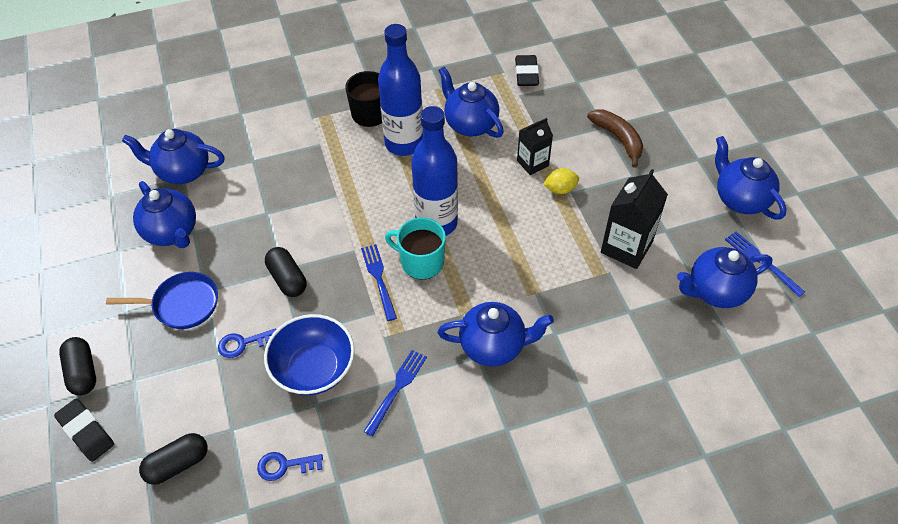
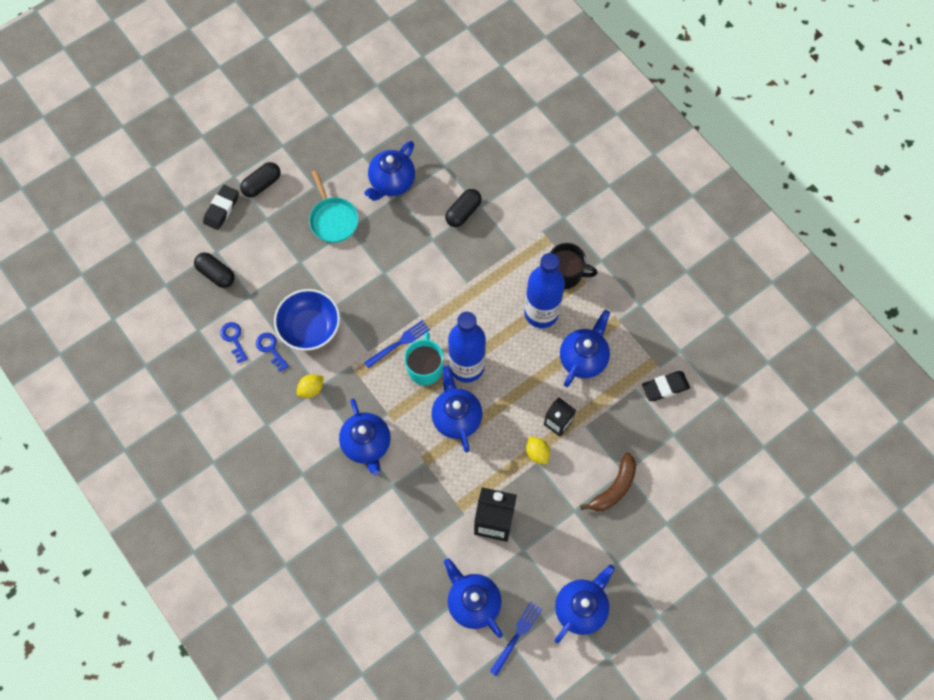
camera: 70 degrees right, 15 degrees up
blue pan [106,272,218,329] -> turquoise pan [309,170,359,243]
blue teapot [122,129,225,184] -> blue teapot moved to [431,366,483,452]
blue key [218,328,276,358] -> blue key moved to [256,333,289,372]
black capsule [265,247,306,297] -> black capsule moved to [445,189,482,227]
blue fork [363,350,427,436] -> yellow lemon [297,374,324,398]

